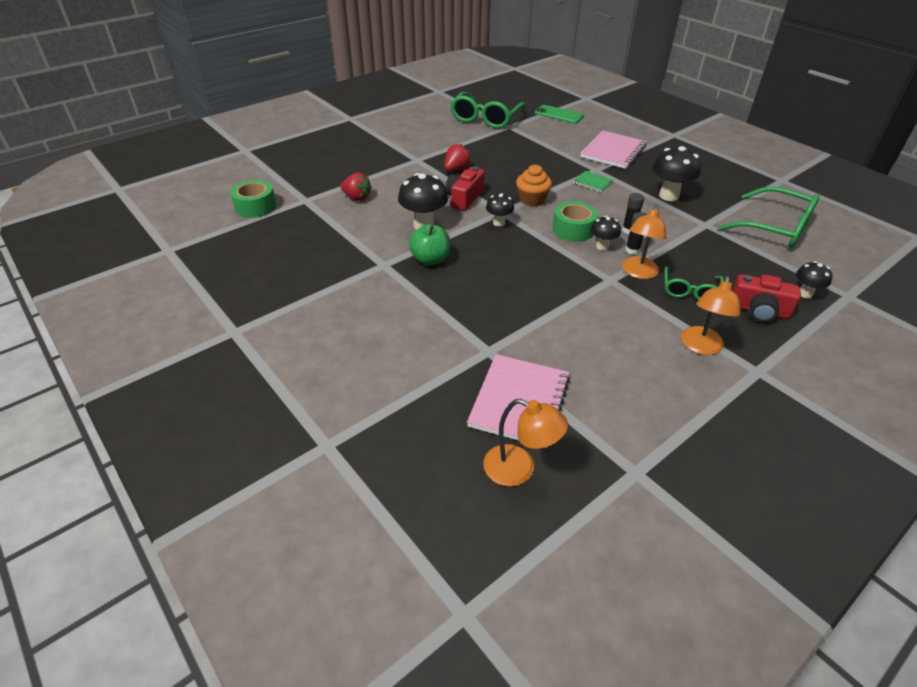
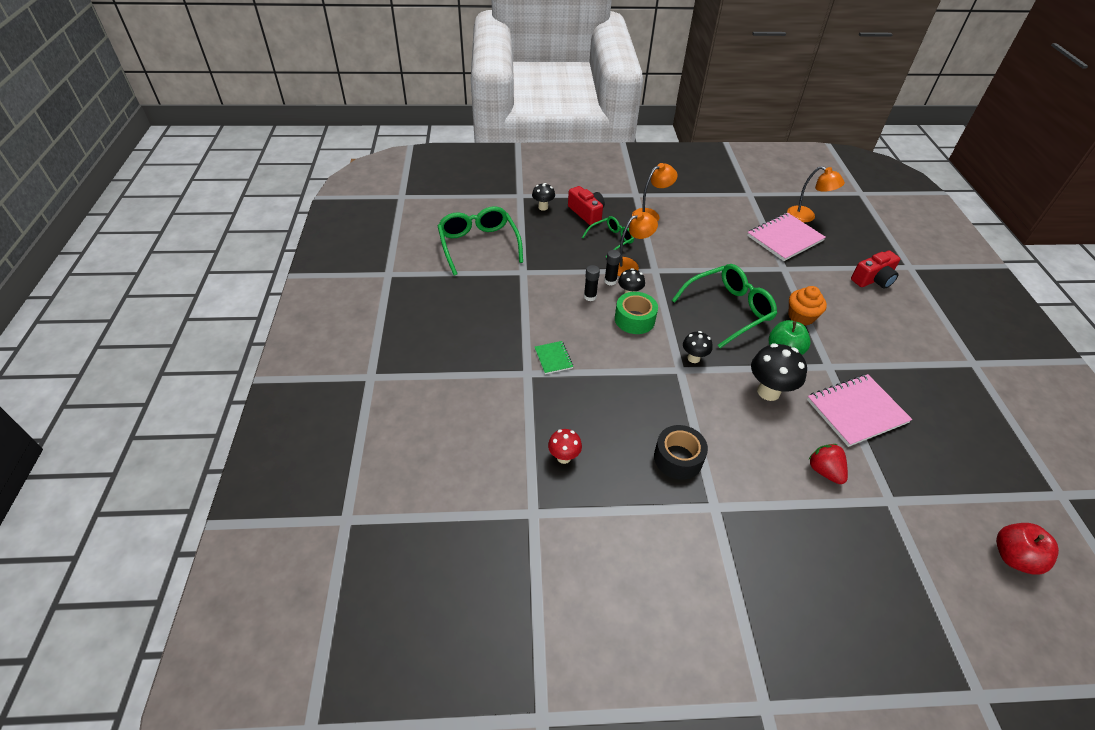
camera: 145 degrees left, 5 degrees up
green tape [230,180,276,218] -> none
red strawberry [444,144,471,171] -> black tape [654,425,708,480]
red camera [445,166,485,210] -> red camera moved to [851,250,900,289]
green glasses [450,92,526,128] -> green glasses moved to [672,264,777,348]
orange lamp [483,399,568,487] -> orange lamp turned 150 degrees clockwise [787,166,845,222]
orange cupcake [516,165,552,206] -> orange cupcake moved to [789,286,827,326]
green phone [535,105,584,124] -> none
pink notebook [580,130,647,169] -> pink notebook moved to [807,374,912,447]
black mushroom [652,146,701,201] -> none
none -> red mushroom [548,429,582,464]
none -> red apple [996,523,1059,574]

